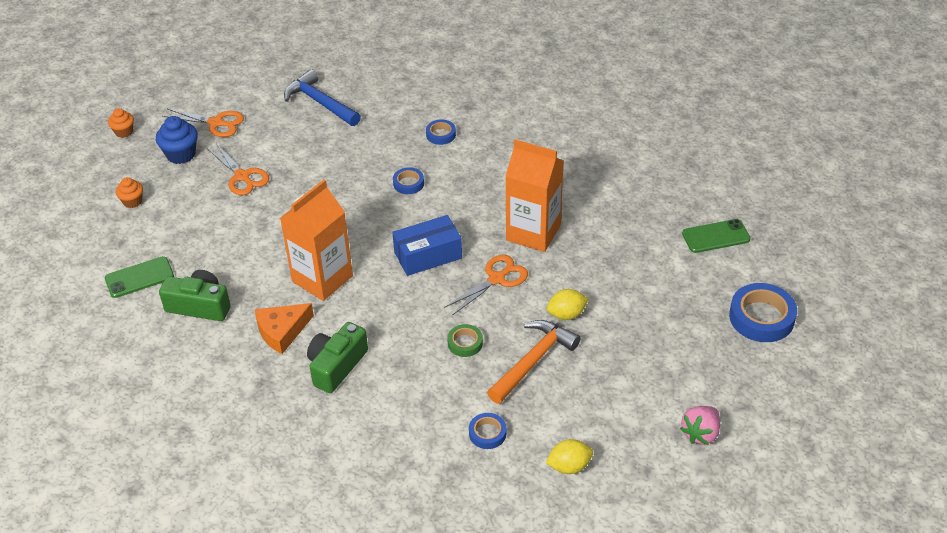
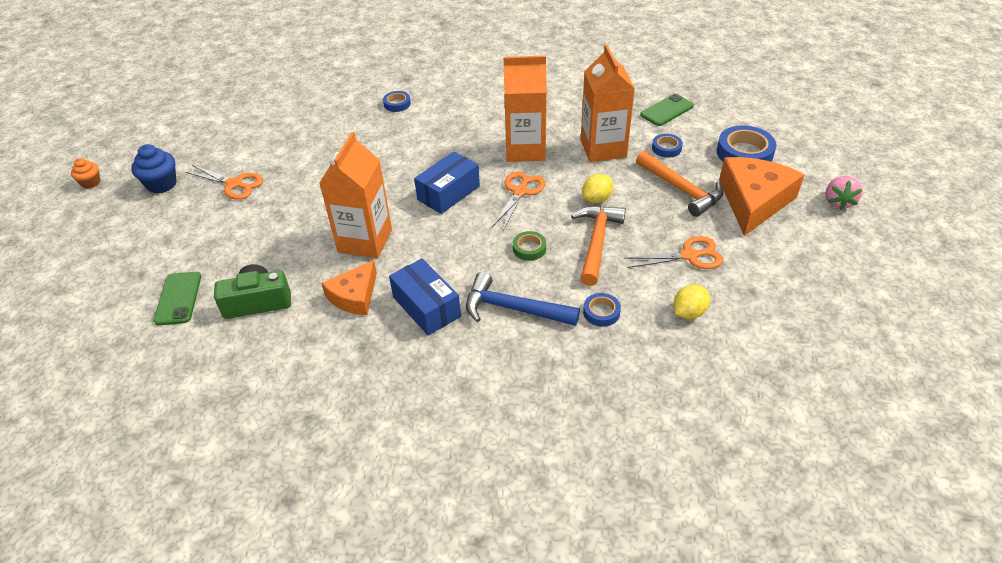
camera: 25 degrees left, 0 degrees up
green phone [105,256,174,298] -> green phone turned 45 degrees counterclockwise [154,272,201,325]
orange cupcake [116,177,143,208] -> none
orange scissors [162,109,244,137] -> orange scissors moved to [624,236,723,269]
blue hammer [284,69,361,126] -> blue hammer moved to [466,272,580,326]
green camera [307,322,368,393] -> blue box [389,258,461,335]
blue tape [393,167,424,194] -> blue tape moved to [652,134,683,158]
pink strawberry [680,406,720,445] -> pink strawberry moved to [825,176,862,210]
none -> orange carton [581,45,635,162]
none -> orange hammer [636,151,724,217]
none -> orange cheese [719,157,805,236]

